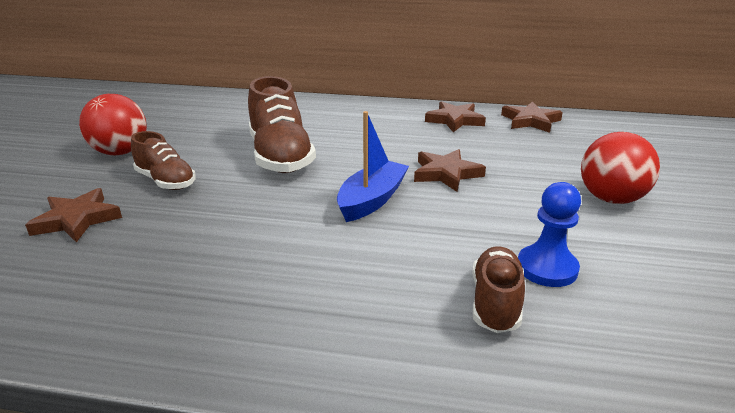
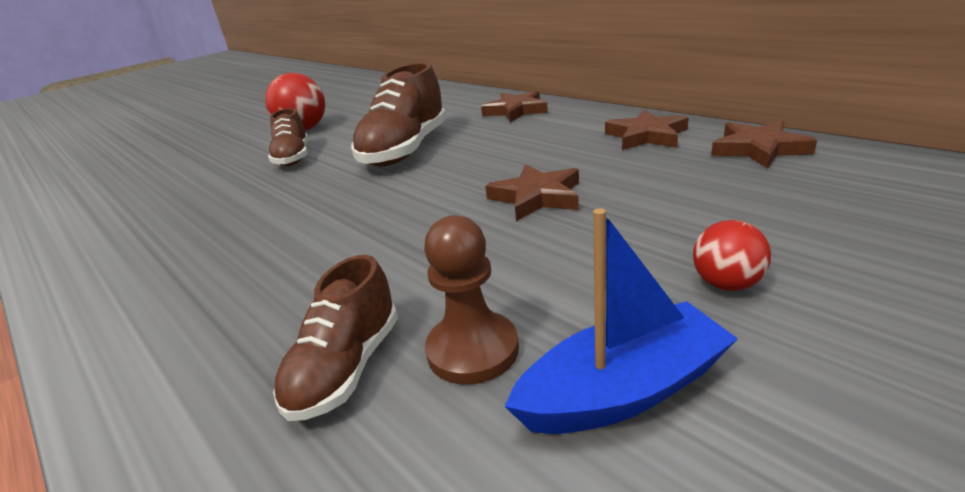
camera: 40 degrees right, 0 degrees up
brown star [25,188,122,243] -> brown star moved to [481,91,548,122]
blue boat [337,111,409,222] -> blue boat moved to [504,208,738,434]
brown shoe [472,246,525,333] -> brown shoe turned 150 degrees clockwise [273,255,398,421]
blue pawn [518,182,581,287] -> brown pawn [424,215,519,385]
red ball [581,132,660,204] -> red ball [693,220,771,291], size x0.56

